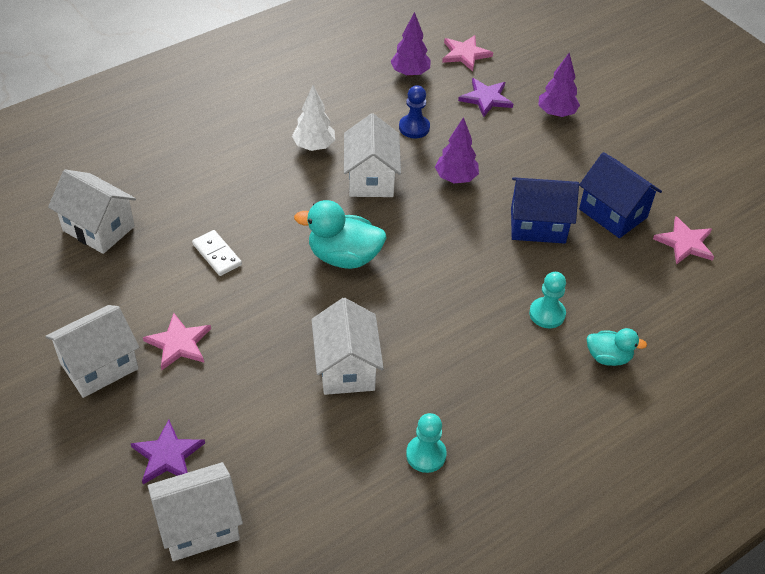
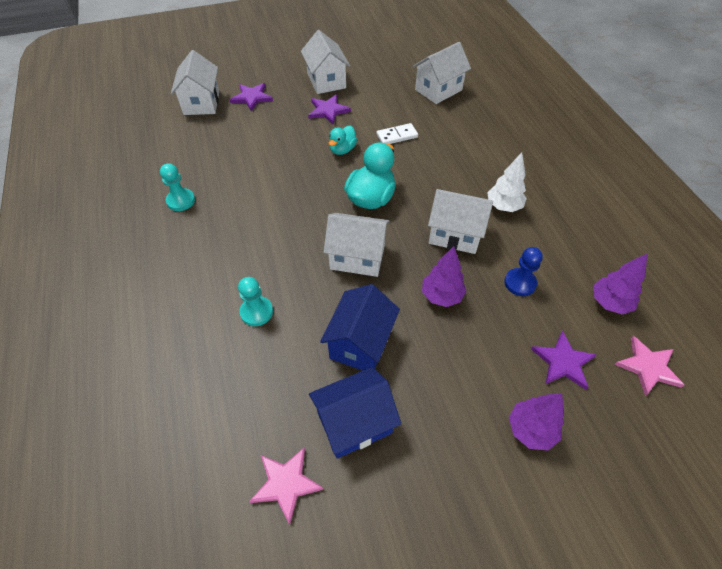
camera: 110 degrees right, 5 degrees up
pink star [143,313,211,370] -> purple star [308,95,351,125]
white house [311,298,384,395] -> white house moved to [324,213,390,277]
turquoise duck [587,328,647,366] -> turquoise duck moved to [329,126,357,155]

